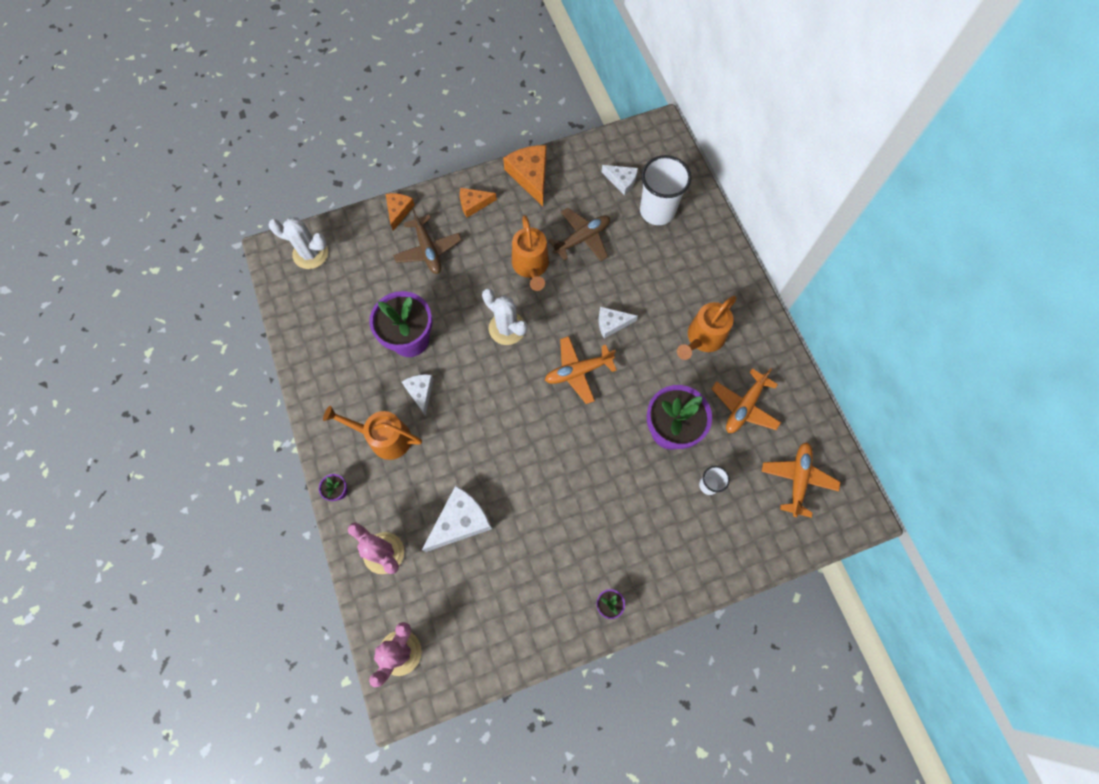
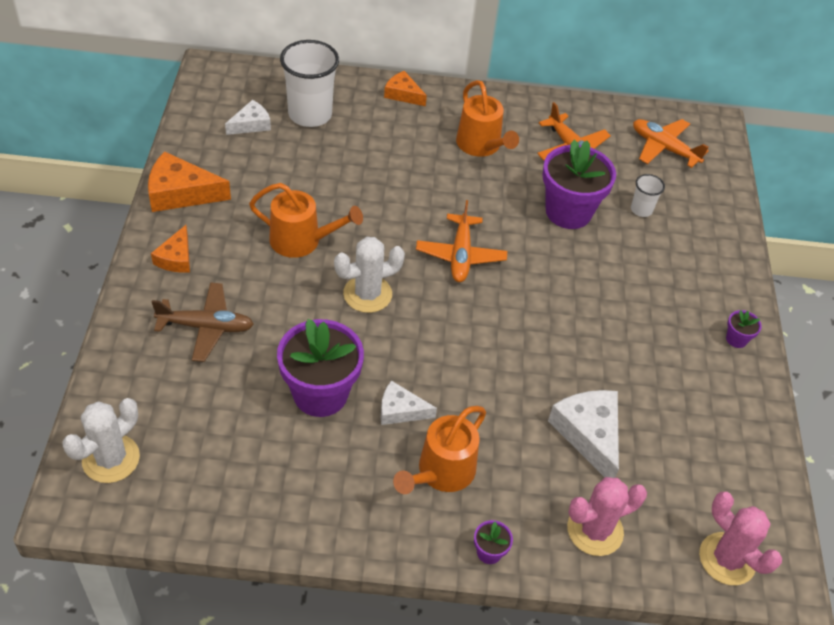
camera: 70 degrees left, 20 degrees down
orange cheese [386,193,415,231] -> orange cheese moved to [384,71,427,106]
brown plane [548,208,610,261] -> none
white cheese [599,307,638,338] -> none

